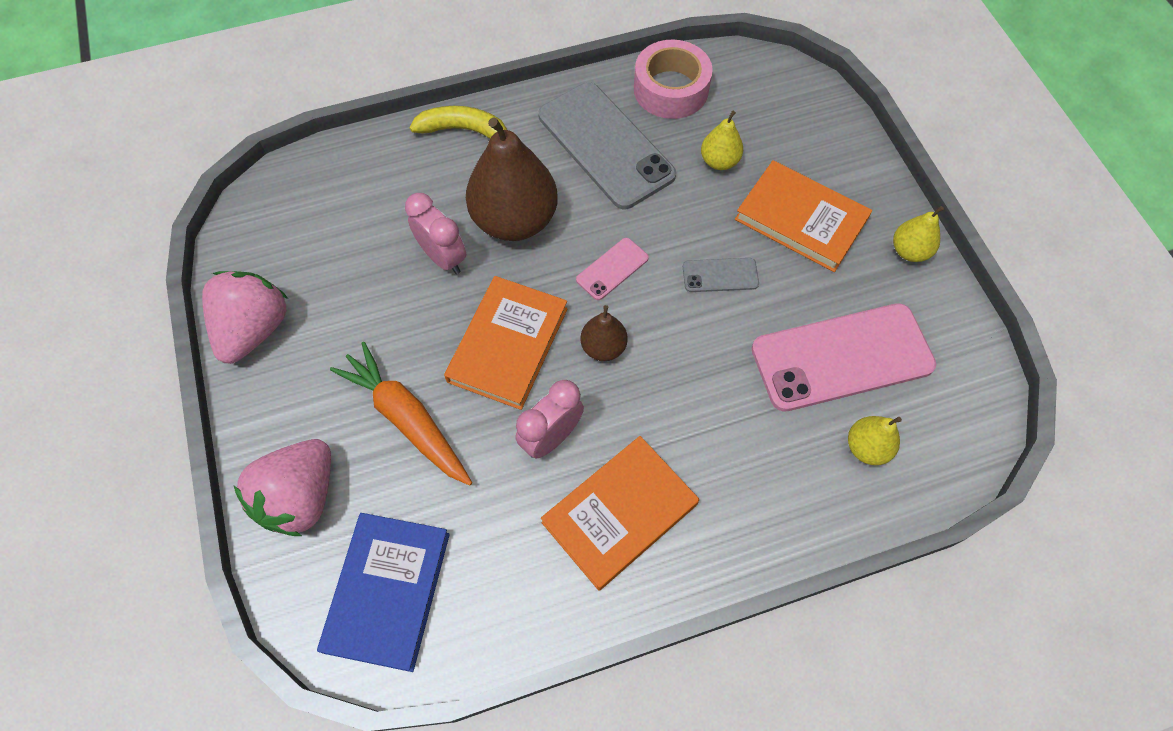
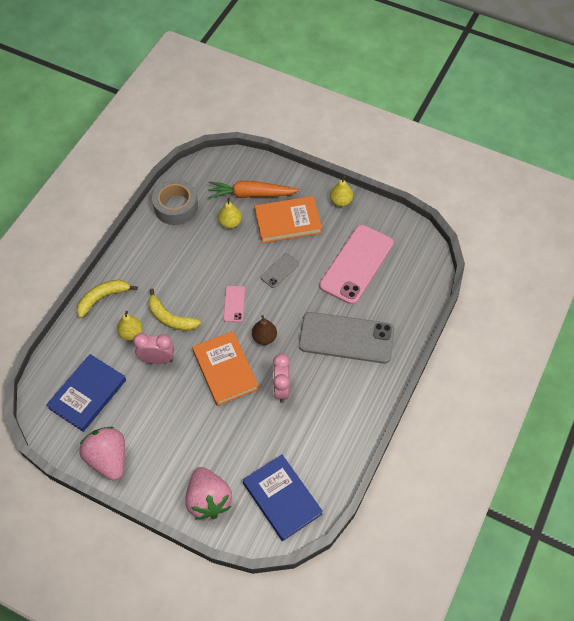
camera: 45 degrees left, 5 degrees down
orange carrot [330,342,472,486] -> orange carrot moved to [208,181,300,199]
brown pear [466,117,558,241] -> yellow banana [148,289,201,331]
grey phone [538,82,676,209] -> grey phone moved to [299,312,395,364]
orange book [541,436,699,590] -> none
pink tape [634,40,713,119] -> grey tape [152,179,198,225]
yellow pear [848,416,902,465] -> yellow pear moved to [117,311,143,340]
none -> blue book [46,354,126,432]

